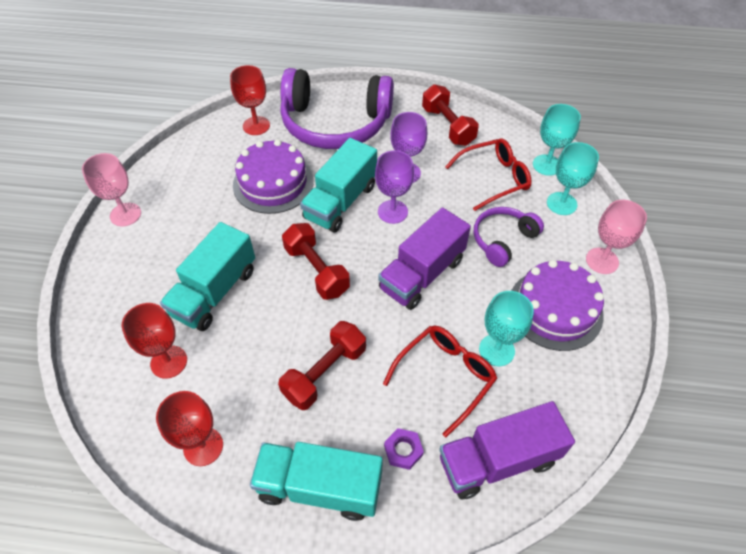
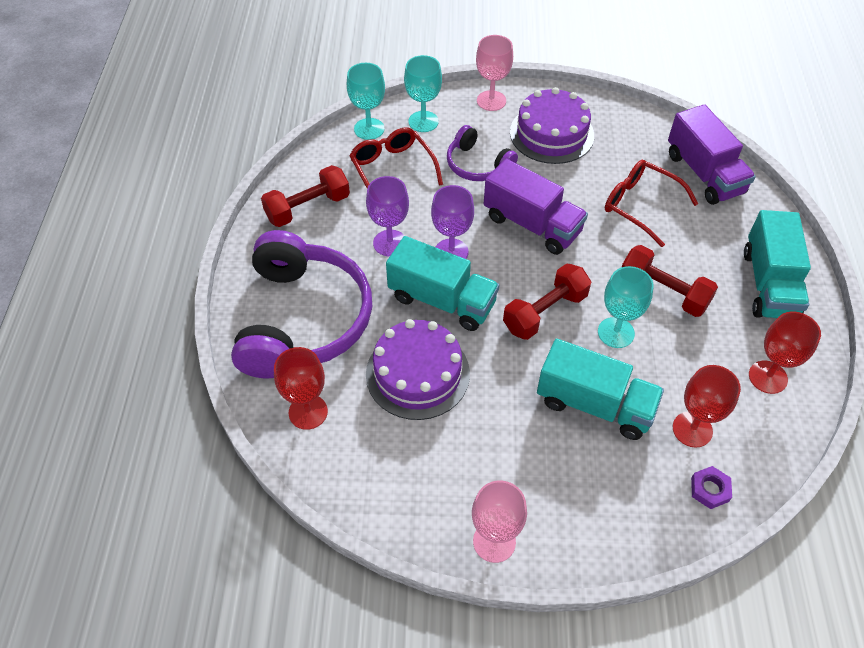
camera: 95 degrees left, 0 degrees up
purple nut [384,428,424,470] -> purple nut moved to [691,466,732,509]
turquoise goblet [479,291,534,366] -> turquoise goblet moved to [598,266,654,348]

